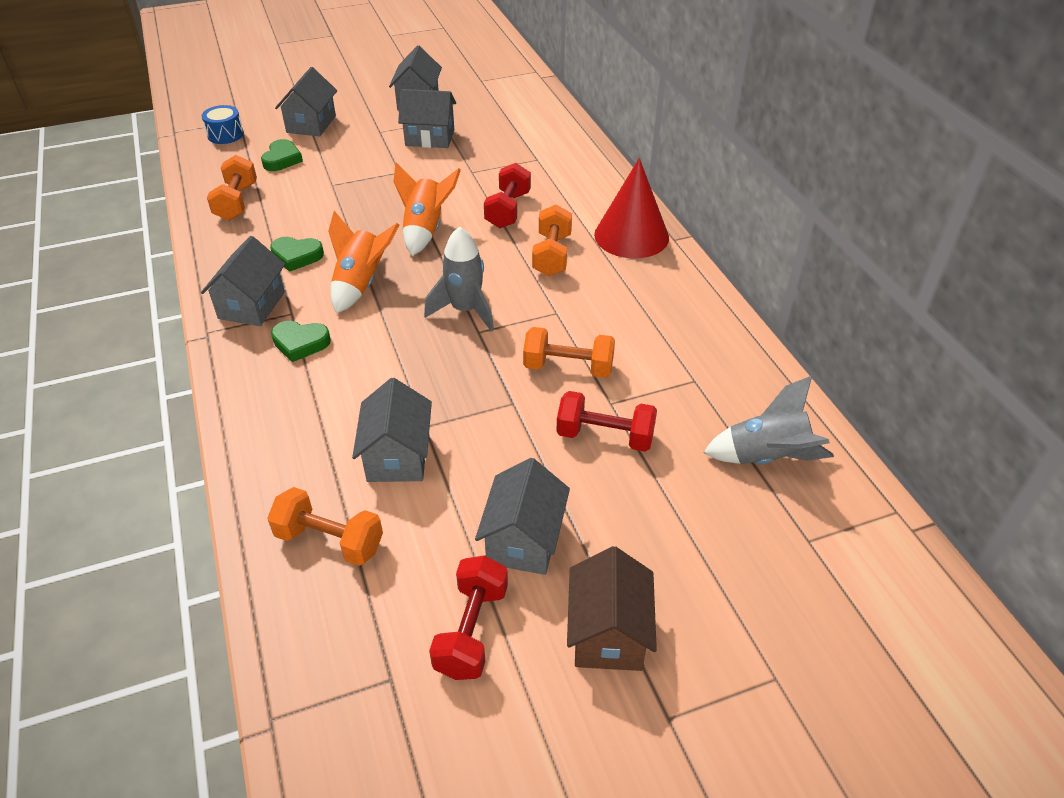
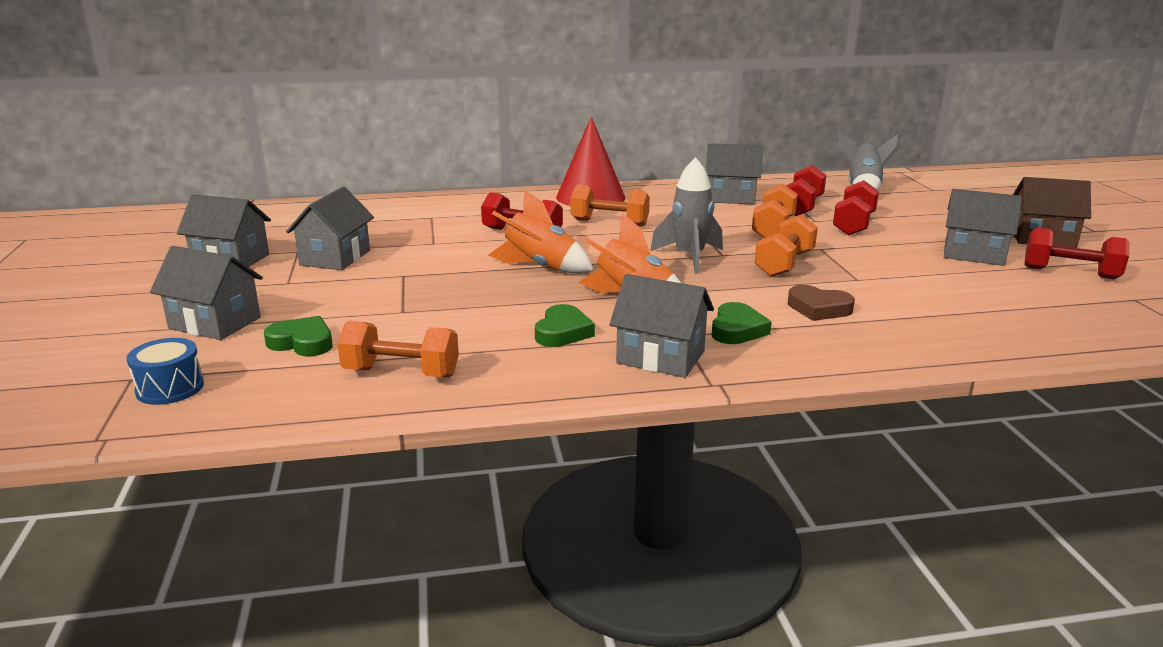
camera: 80 degrees left, 20 degrees down
orange dumbbell [267,487,383,566] -> orange dumbbell moved to [755,214,818,277]
grey house [352,378,432,482] -> grey house moved to [706,143,763,205]
none -> red dumbbell [786,165,826,216]
none -> brown heart [788,285,855,321]

